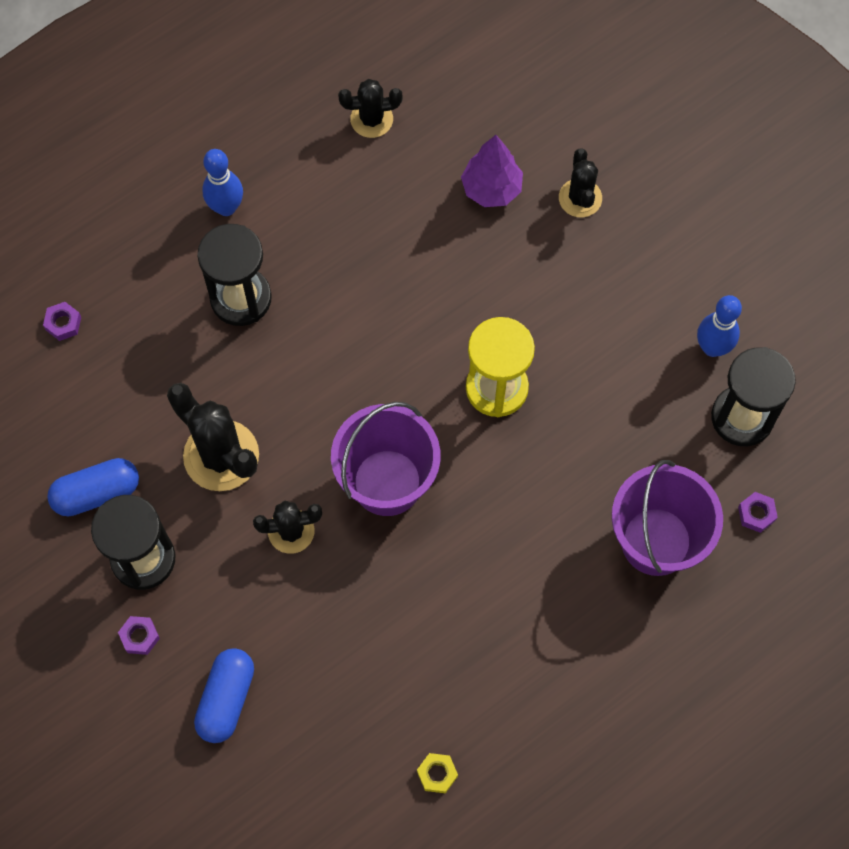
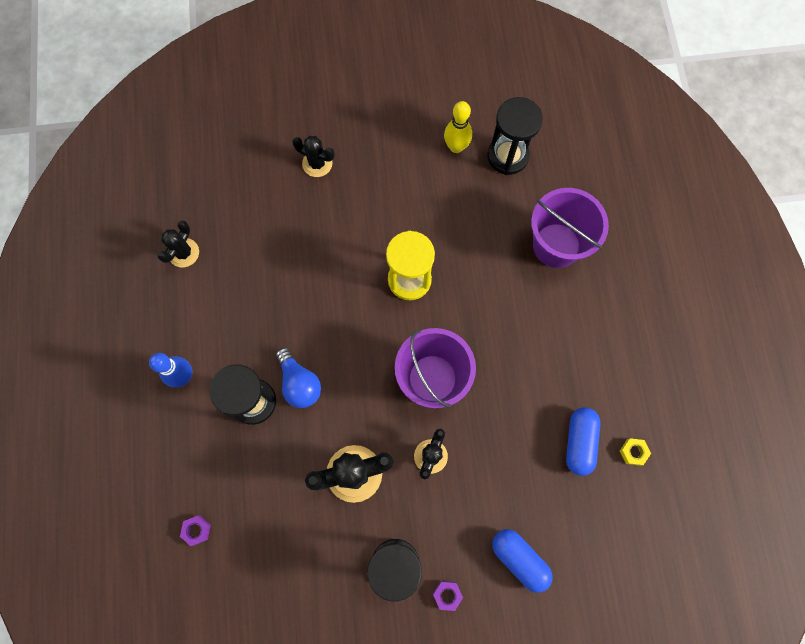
camera: 60 degrees left, 5 degrees up
blue capsule [47,458,139,517] -> blue capsule moved to [566,407,600,476]
purple tree [461,135,523,207] -> none
blue bowling pin [697,295,742,357] -> yellow bowling pin [444,101,472,153]
purple nut [738,492,778,533] -> none
none -> blue light bulb [276,348,321,408]

